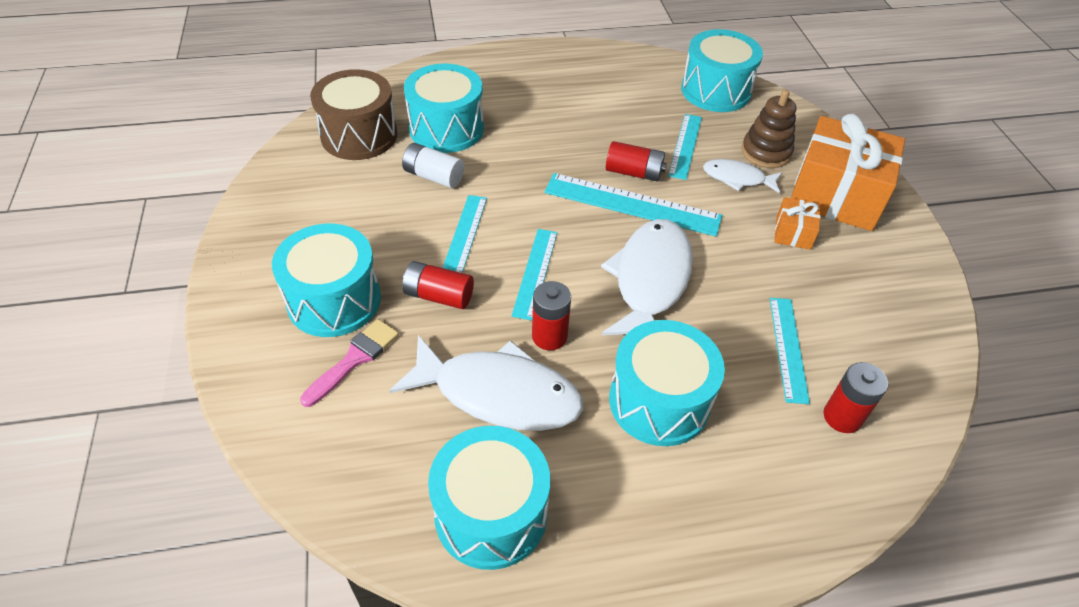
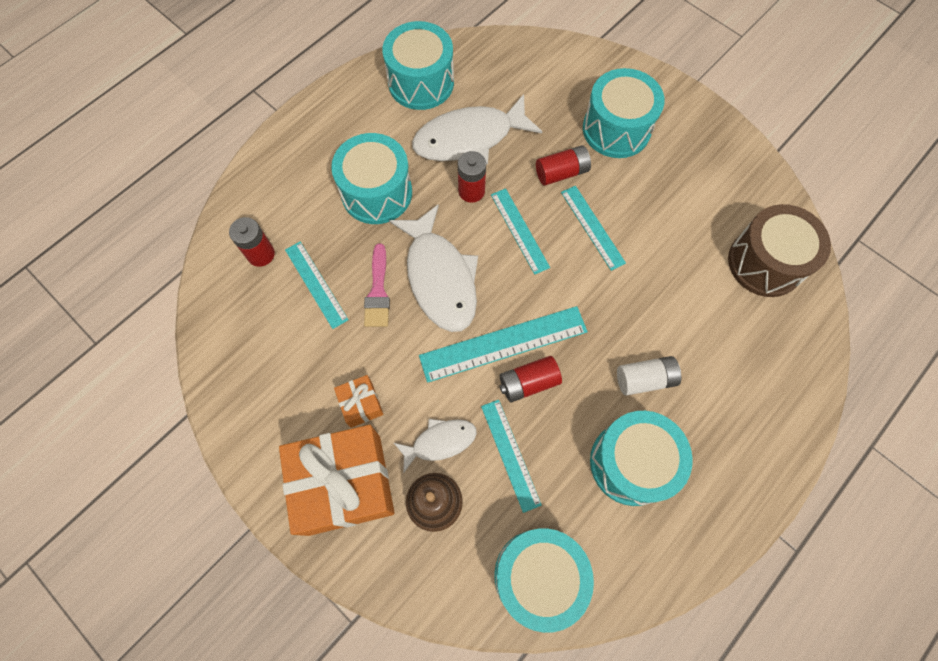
camera: 145 degrees right, 20 degrees up
pink brush [300,319,399,407] -> pink brush moved to [364,243,390,327]
white battery [402,143,464,188] -> white battery moved to [617,356,681,396]
turquoise drum [404,63,484,153] -> turquoise drum moved to [590,411,693,506]

